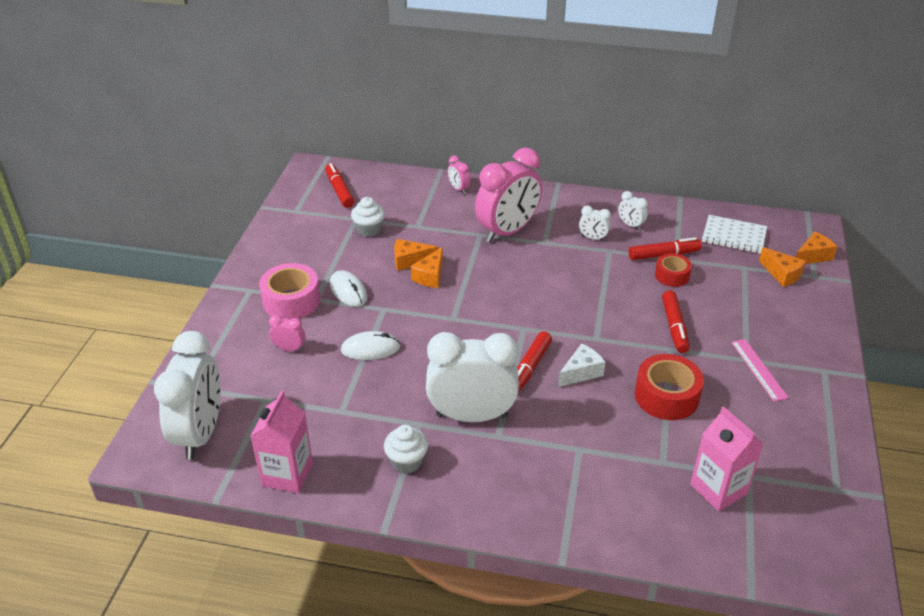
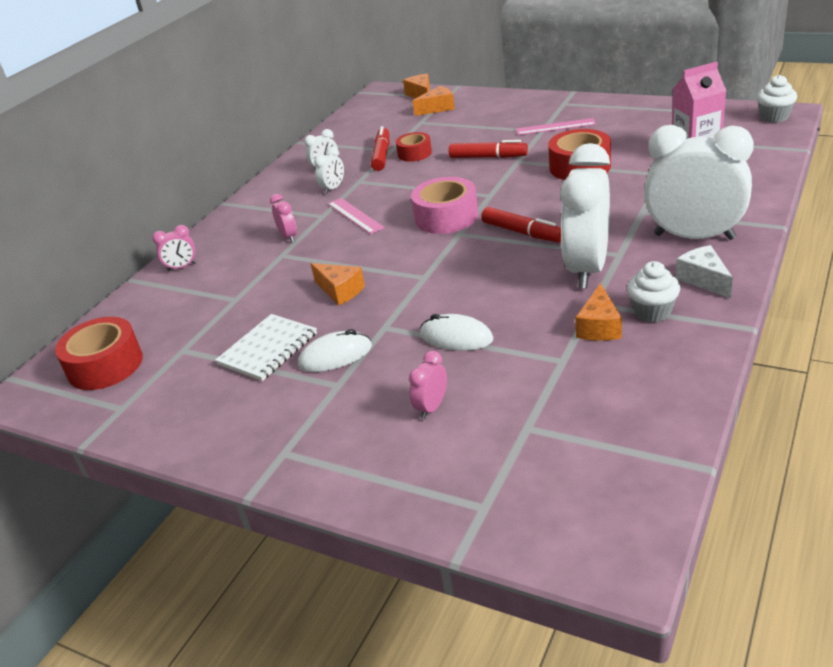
camera: 70 degrees left, 5 degrees down
white clock [154,331,221,460] -> white clock moved to [644,125,754,240]
pink carton [251,390,313,493] -> none
pink tape [259,263,320,320] -> pink tape moved to [411,177,478,234]
red marker [325,163,354,208] -> red tape [55,317,143,390]
white mouse [341,331,401,360] -> white mouse turned 75 degrees counterclockwise [420,314,493,351]
white cupcake [351,197,385,237] -> white cupcake moved to [757,75,797,123]
orange cheese [394,239,438,271] -> orange cheese moved to [575,283,622,341]
pink clock [475,147,542,242] -> pink clock [270,194,297,242], size x0.42
white cheese [558,343,605,387] -> white cheese moved to [676,245,733,298]
white notebook [702,215,767,254] -> white notebook moved to [215,314,317,381]
none -> pink ruler [328,198,385,234]

